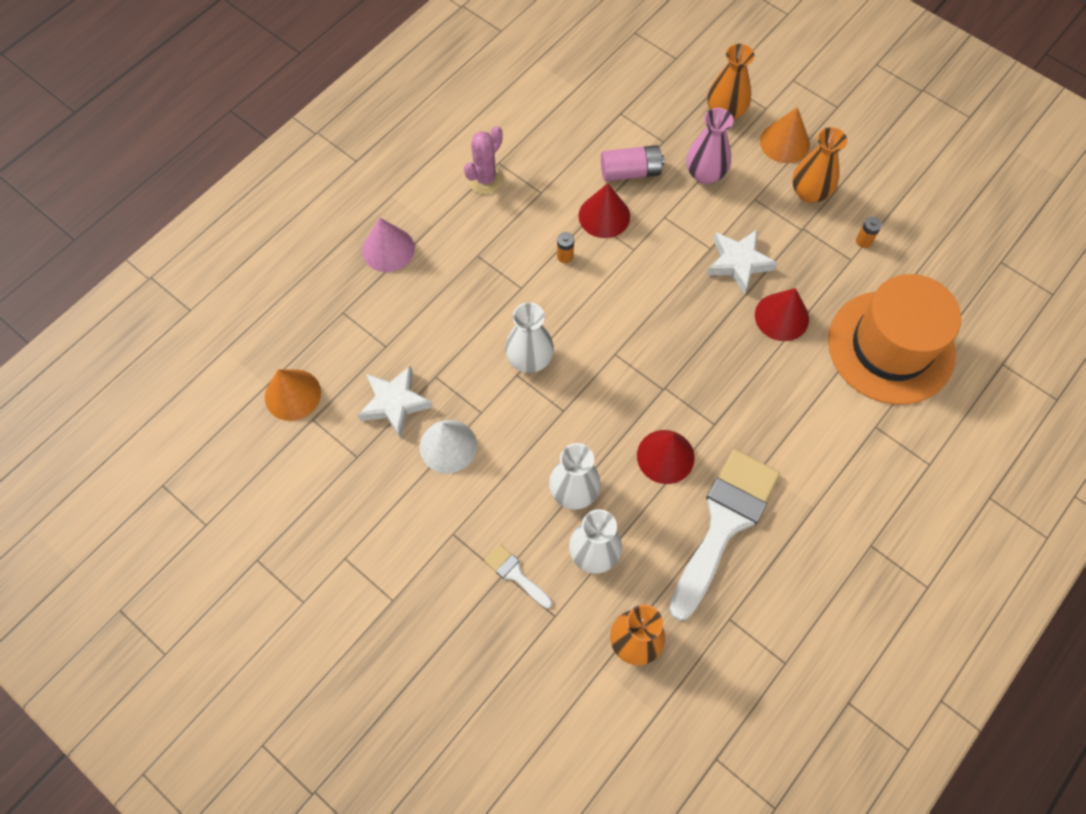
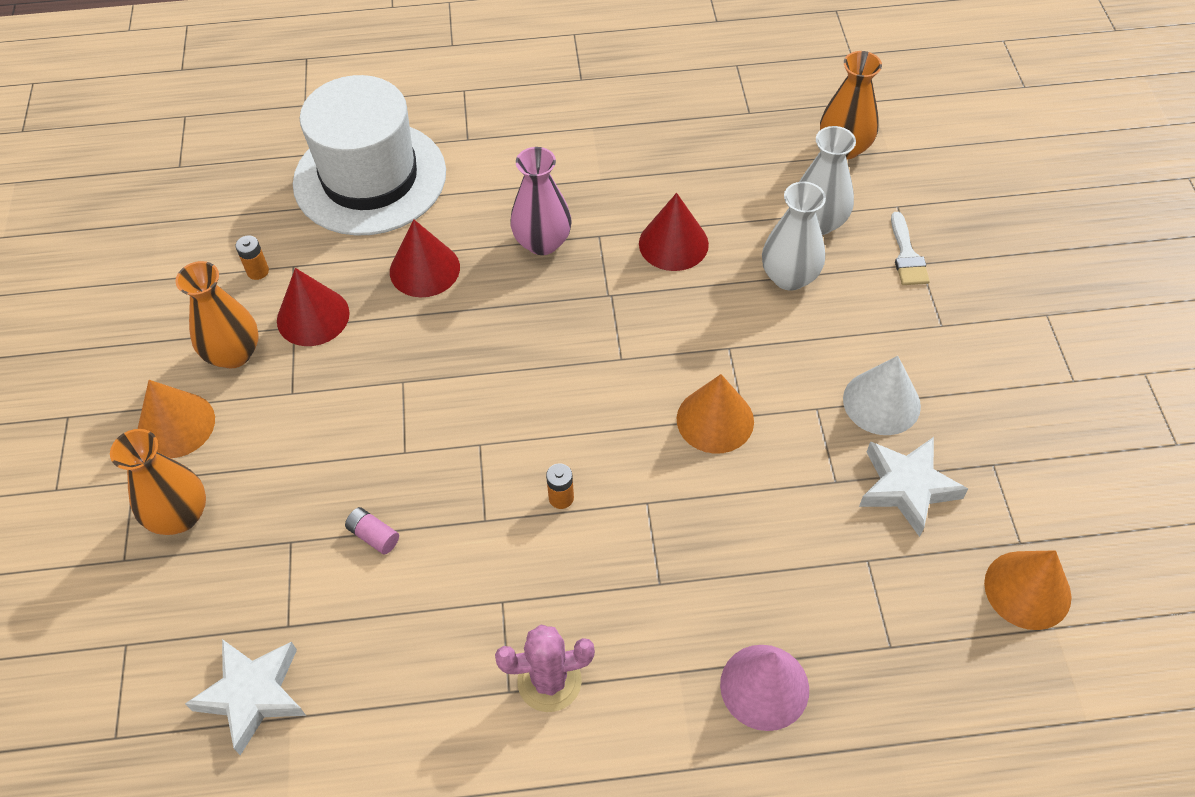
camera: 135 degrees left, 10 degrees down
white vase [505,302,554,373] -> orange cone [677,374,754,454]
red cone [579,183,630,238] -> red cone moved to [277,268,350,346]
pink battery [601,145,664,181] -> pink battery [345,507,399,554], size x0.54
white brush [669,449,780,621] -> none
pink vase [686,108,734,184] -> pink vase moved to [510,147,571,255]
white star [707,230,777,294] -> white star moved to [185,639,306,755]
orange hat [828,274,961,404] -> white hat [293,75,446,236]

